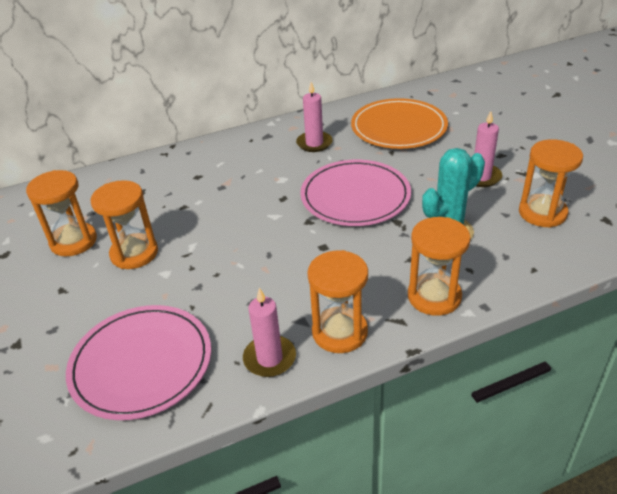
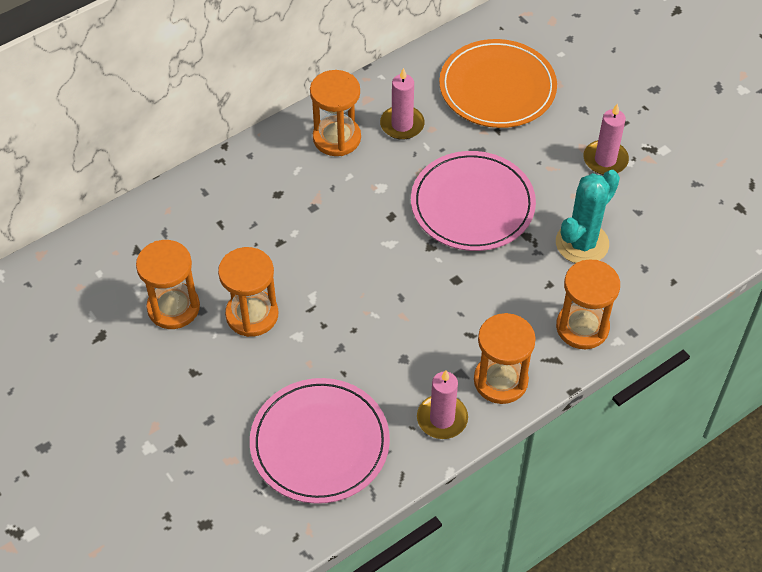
camera: 15 degrees left, 15 degrees up
orange hourglass [519,139,583,228] -> orange hourglass moved to [310,70,361,156]

